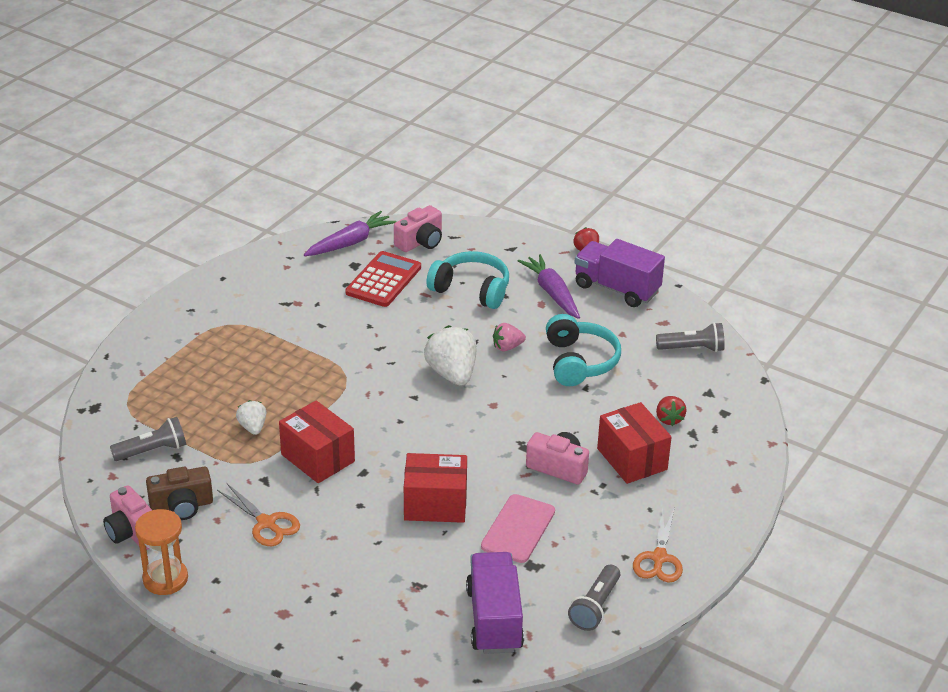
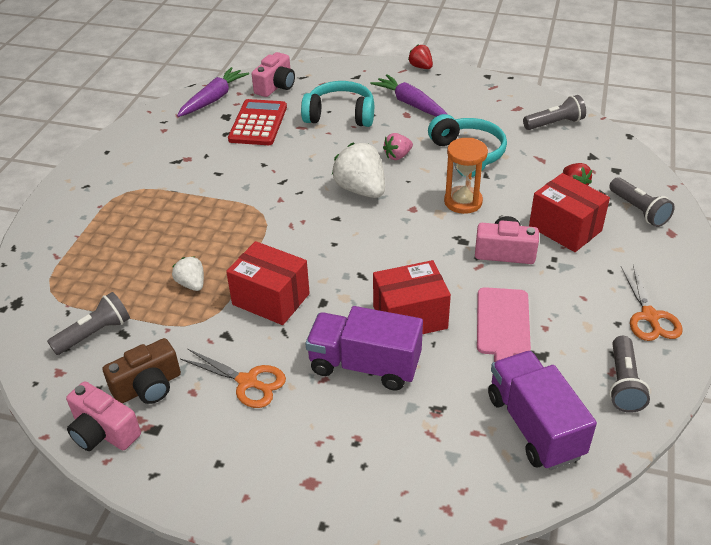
camera: 15 degrees left, 5 degrees up
orange hourglass [135,509,188,595] -> orange hourglass moved to [444,138,488,214]
purple truck [574,239,665,307] -> purple truck moved to [305,306,423,391]
none -> grey flashlight [609,177,675,227]

